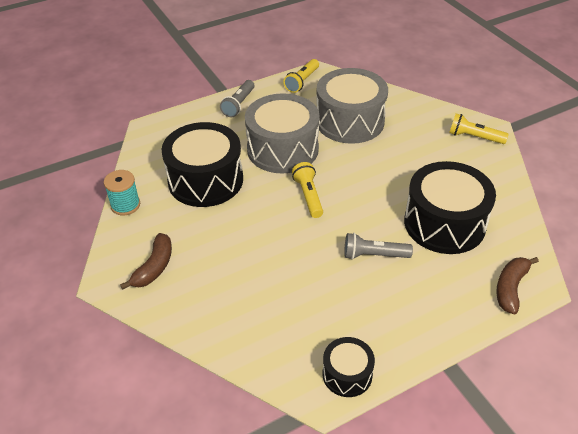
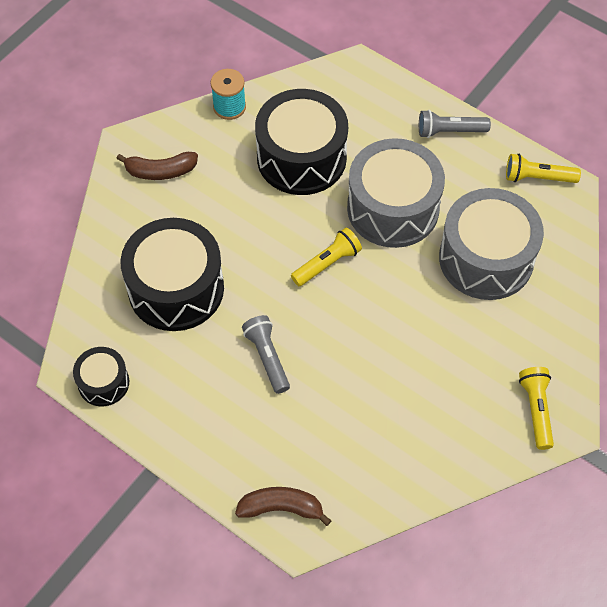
camera: 65 degrees right, 15 degrees up
black drum [404,161,496,254] -> black drum moved to [121,218,224,331]

